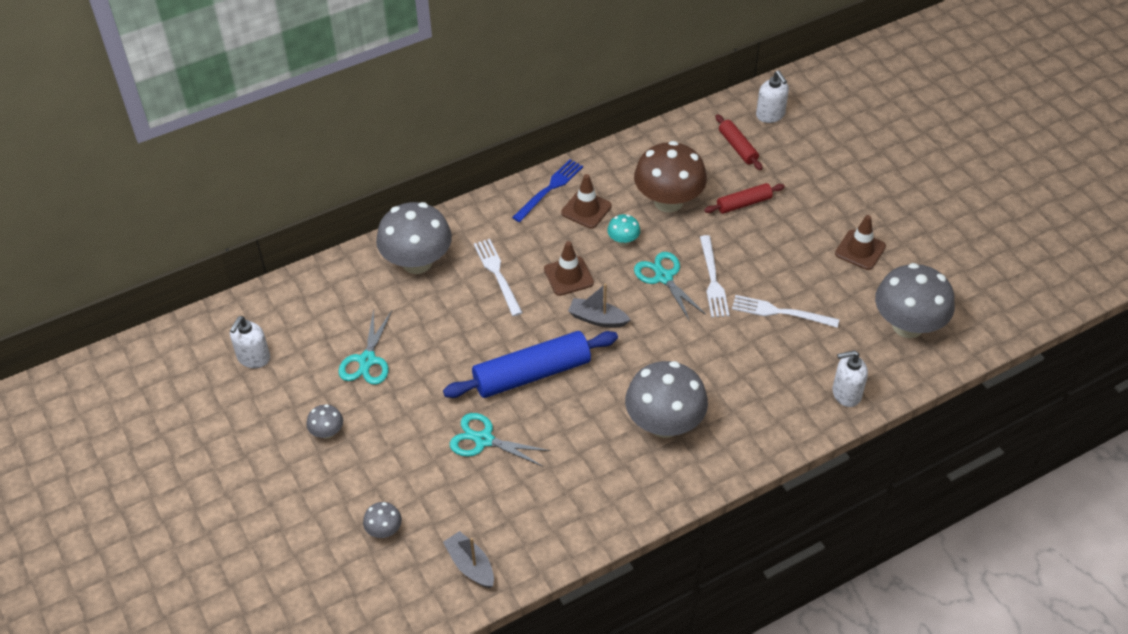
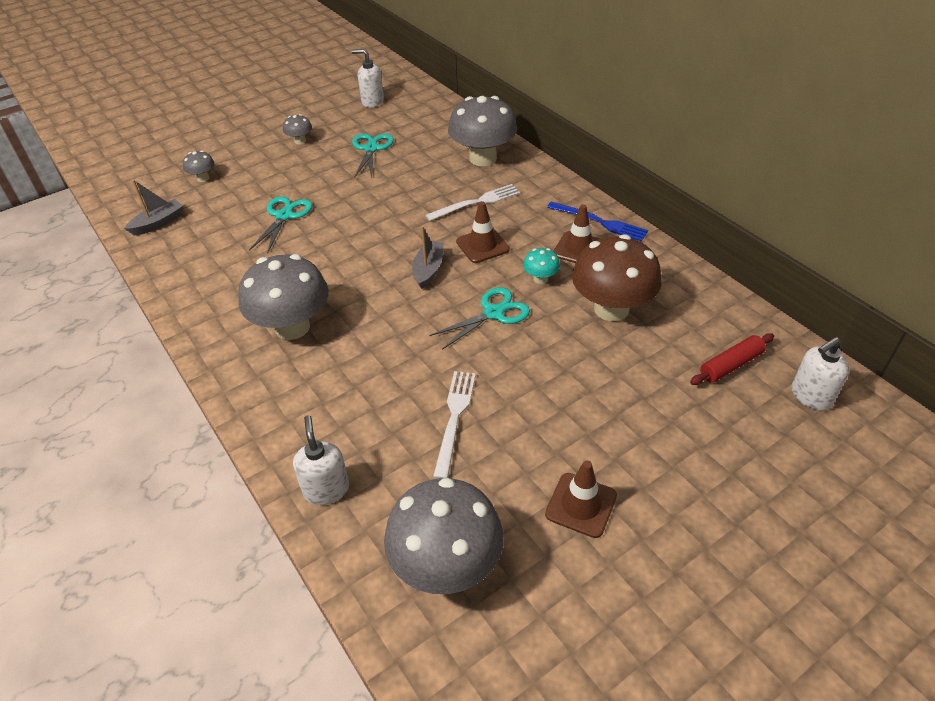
camera: 85 degrees right, 5 degrees down
turquoise scissors [338,308,392,385] -> turquoise scissors turned 90 degrees clockwise [352,134,394,178]
blue rolling pin [443,331,618,398] -> none
white fork [700,235,729,317] -> none
red rolling pin [704,183,785,214] -> none

